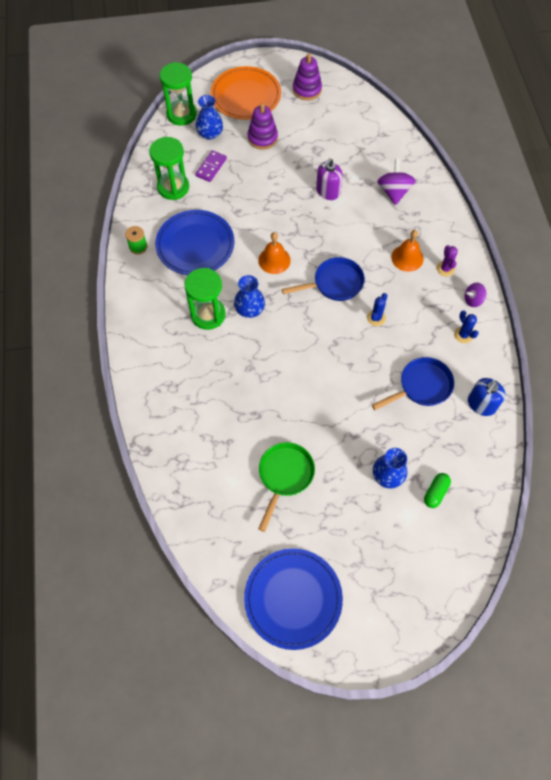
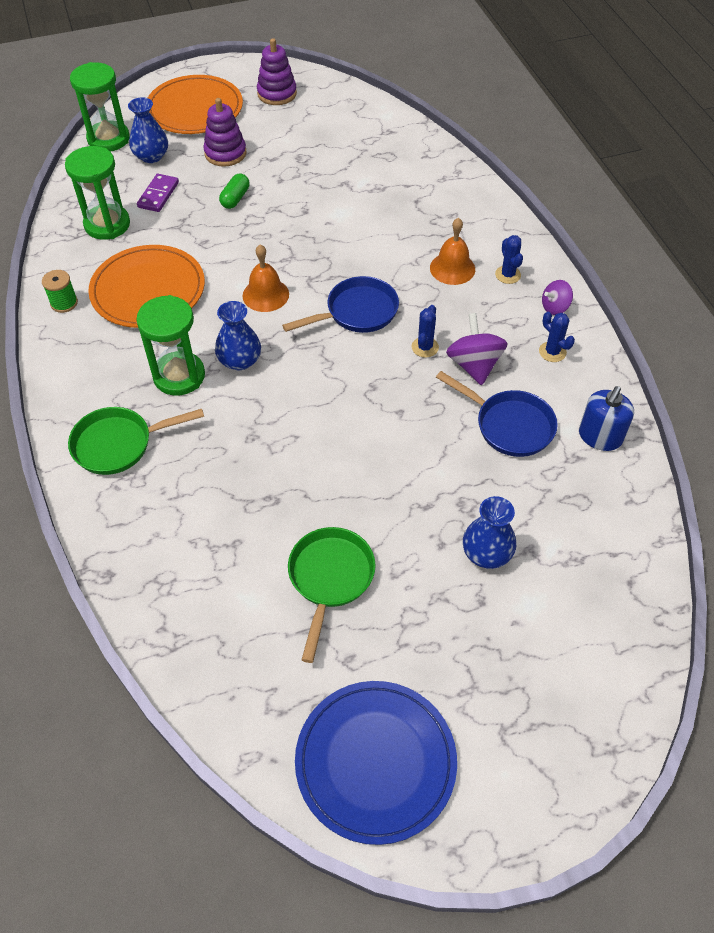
camera: 10 degrees left, 10 degrees down
blue plate [155,210,234,275] -> orange plate [88,245,205,328]
purple soap dispenser [316,158,343,200] -> none
blue pan [372,357,454,410] -> blue pan turned 75 degrees clockwise [436,371,558,457]
purple spinning top [377,159,416,205] -> purple spinning top moved to [446,313,508,385]
green capsule [424,473,451,508] -> green capsule moved to [219,173,250,209]
purple cactus [437,245,458,276] -> blue cactus [495,235,523,284]
none -> green pan [68,407,204,475]

